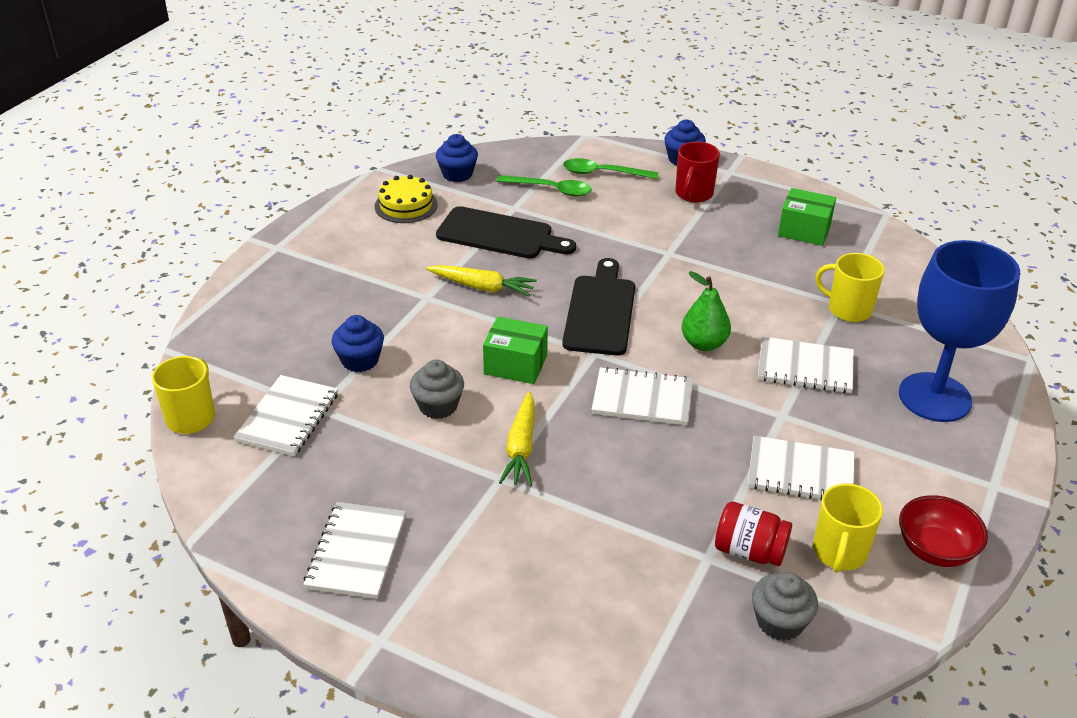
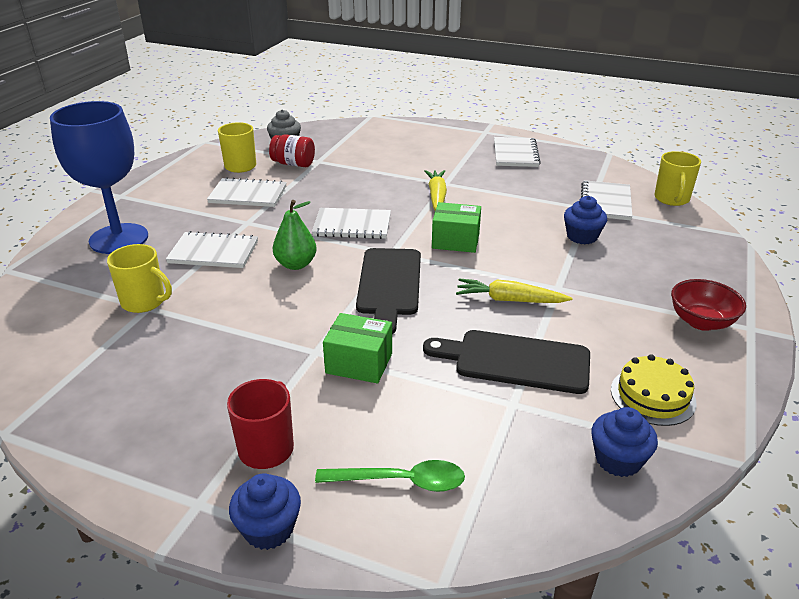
camera: 175 degrees right, 5 degrees down
grey cupcake [410,360,464,419] -> none
green spoon [496,175,592,196] -> none
green box [778,188,836,246] -> green box moved to [323,313,392,383]
red bowl [899,495,988,567] -> red bowl moved to [671,279,746,331]

